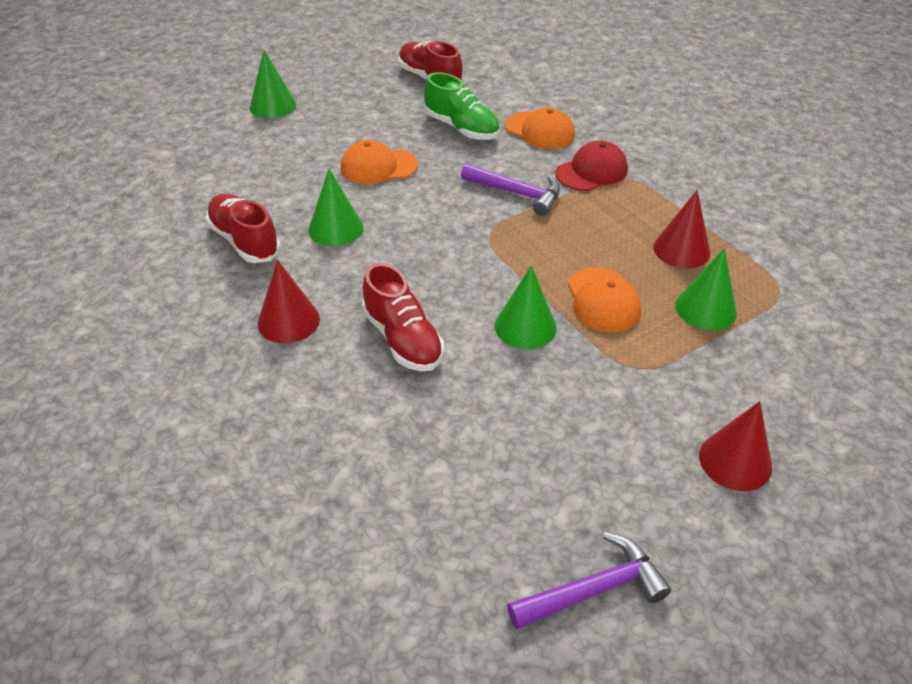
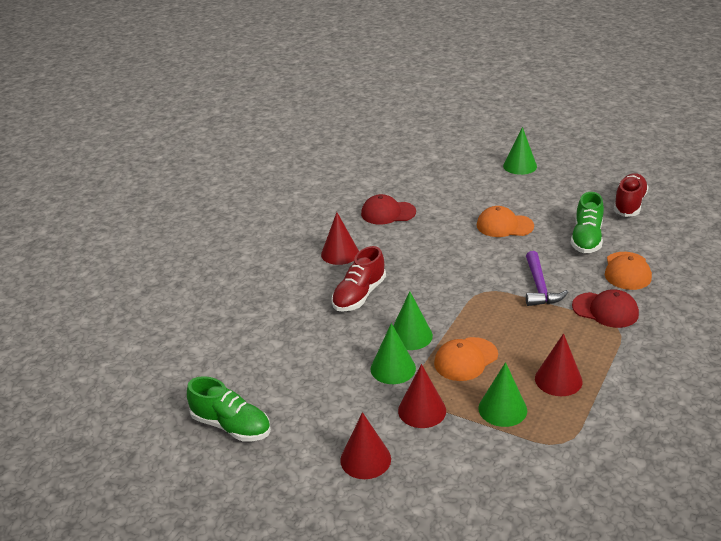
camera: 65 degrees right, 10 degrees down
red shoe [205,194,281,263] -> red cap [361,194,416,225]
green cone [308,169,364,246] -> green cone moved to [370,323,416,384]
orange cap [341,140,418,184] -> orange cap turned 45 degrees counterclockwise [477,206,534,237]
purple hammer [507,532,671,629] -> green shoe [187,376,271,442]
none -> red cone [398,364,446,428]

